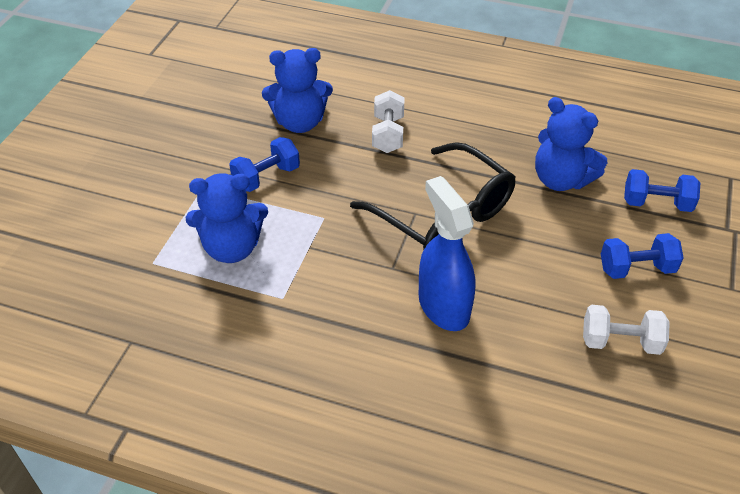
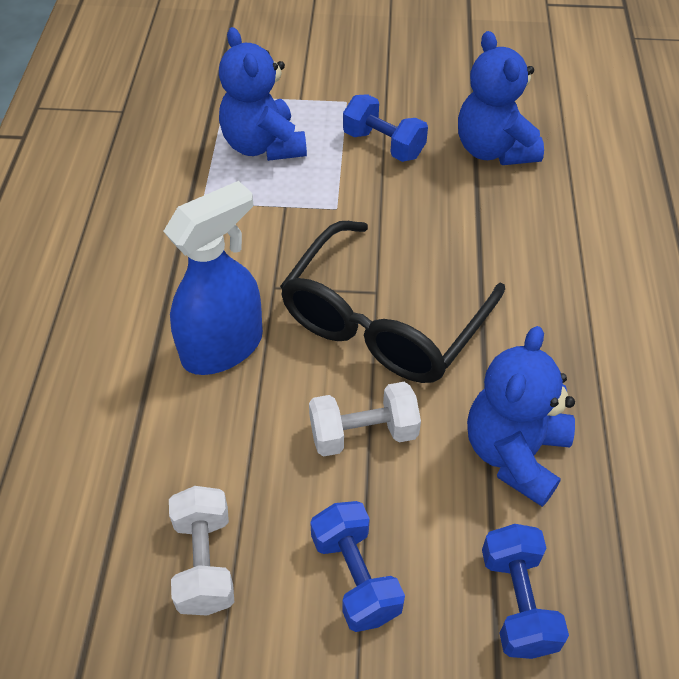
camera: 75 degrees right, 5 degrees up
white dumbbell [372,90,405,153] -> white dumbbell moved to [309,382,421,457]

